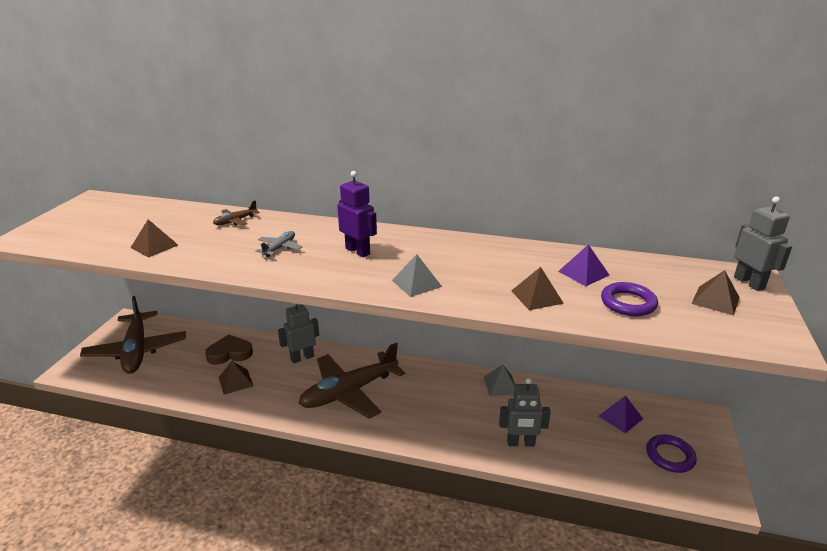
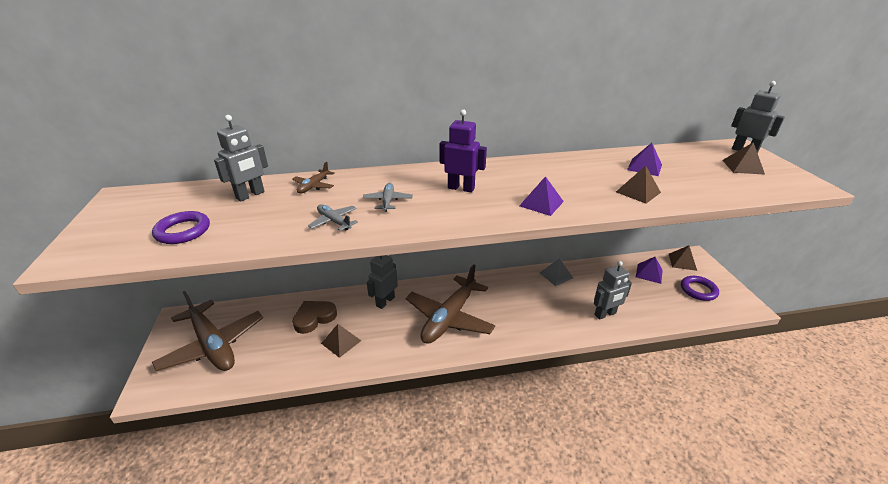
camera: 25 degrees left, 5 degrees up
brown pyramid [131,219,178,258] -> brown pyramid moved to [669,245,697,271]
grey pyramid [392,254,442,297] -> purple pyramid [519,176,564,216]
purple ring [601,282,658,316] -> purple ring moved to [152,211,210,244]
none -> grey robot [214,115,268,202]
none -> grey plane [308,204,358,231]

